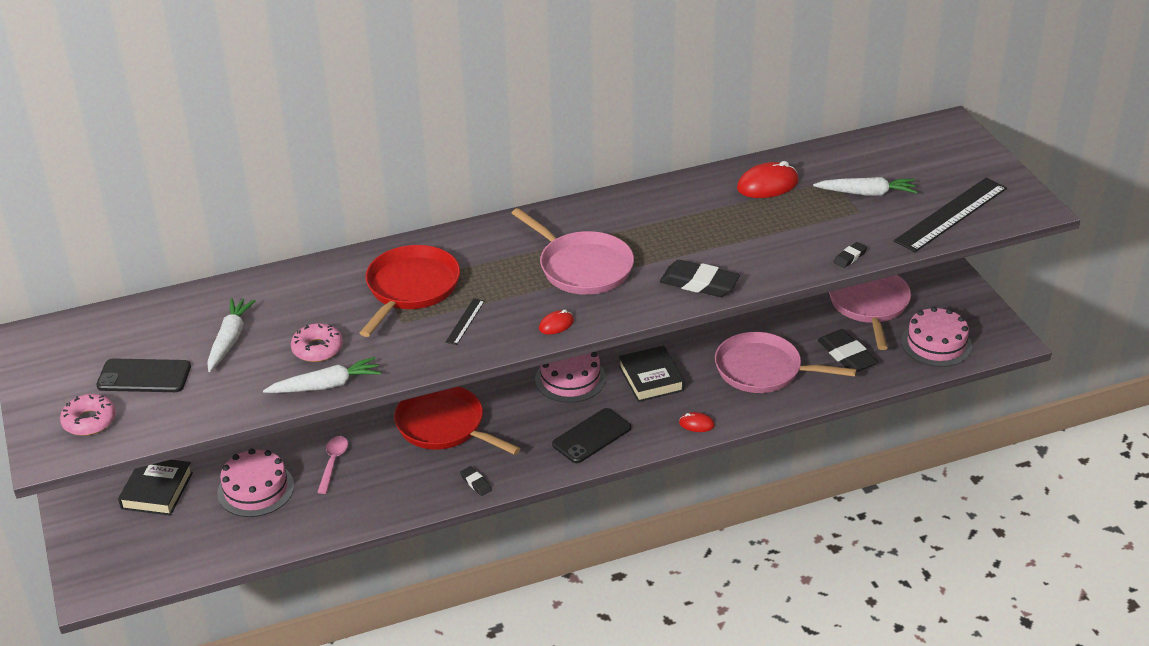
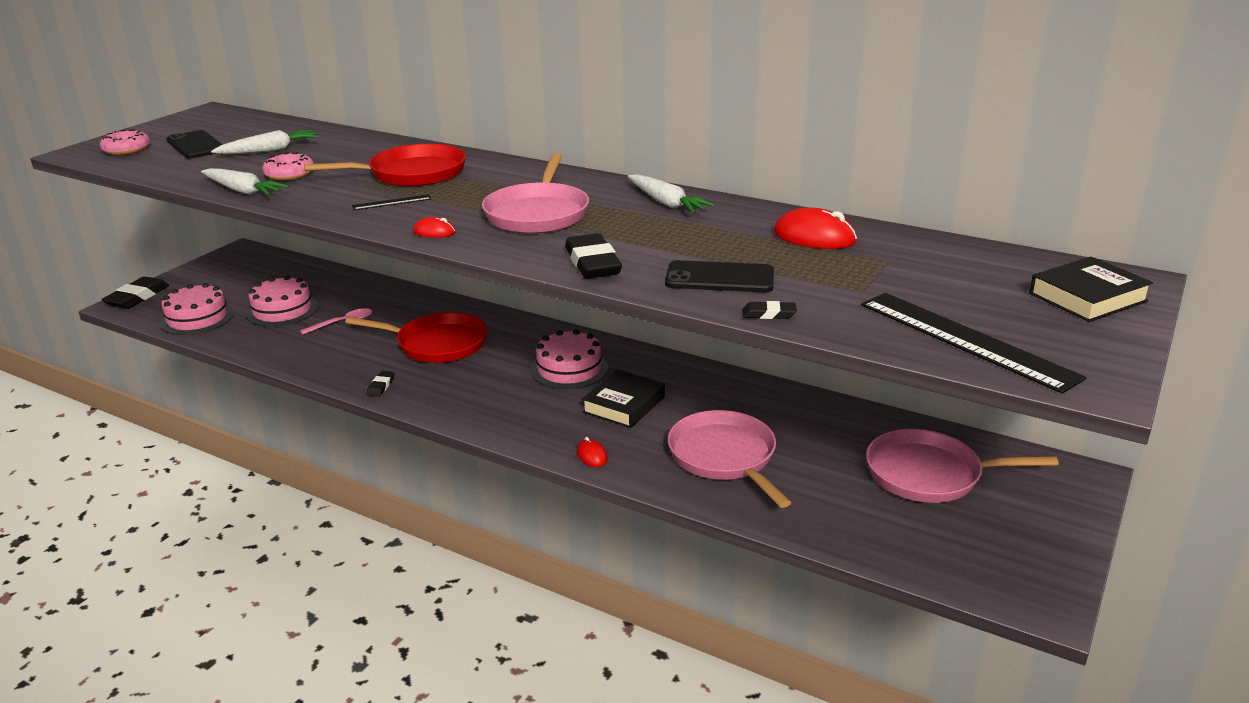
camera: 50 degrees right, 10 degrees down
black book [118,460,193,516] -> black book moved to [1029,256,1153,322]
red pan [394,386,520,455] -> red pan turned 105 degrees clockwise [345,312,488,363]
black phone [552,408,631,463] -> black phone moved to [665,260,774,292]
white carrot [813,177,918,196] -> white carrot moved to [628,174,715,213]
black eraser [818,329,878,372] -> black eraser moved to [101,276,169,309]
pink pan [829,275,911,350] -> pink pan turned 135 degrees counterclockwise [866,429,1059,503]
black ruler [894,178,1007,252] -> black ruler turned 45 degrees clockwise [861,293,1086,394]
pink cake [901,307,972,367] -> pink cake moved to [160,283,234,335]

